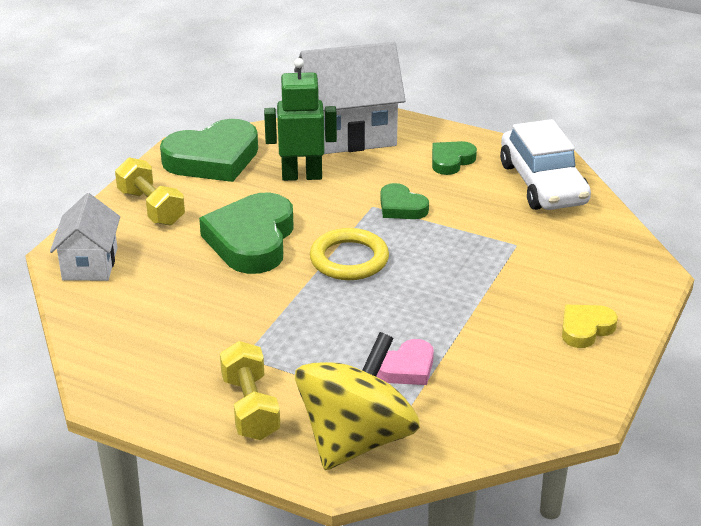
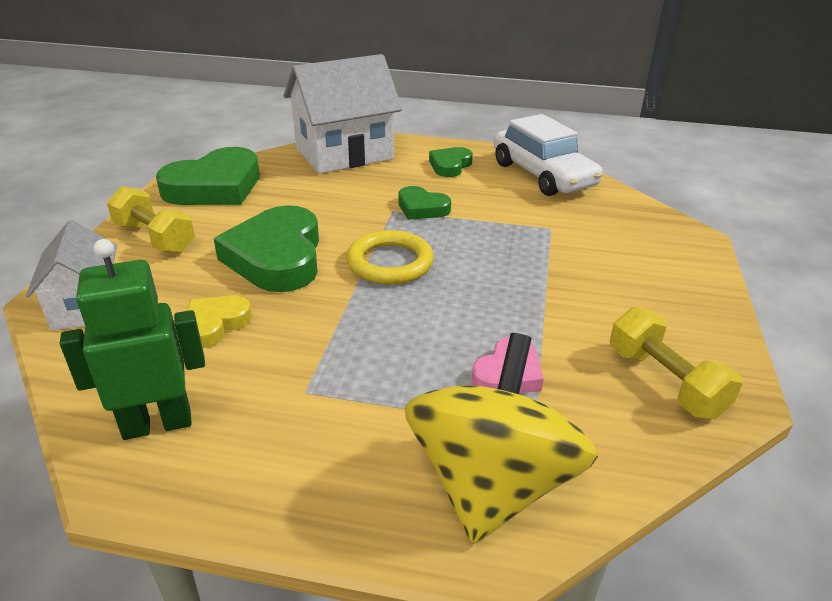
camera: 15 degrees left, 0 degrees up
yellow dumbbell [220,341,280,440] -> yellow dumbbell moved to [610,307,743,419]
green robot [264,58,337,181] -> green robot moved to [60,239,205,440]
yellow heart [562,305,618,348] -> yellow heart moved to [187,295,252,348]

